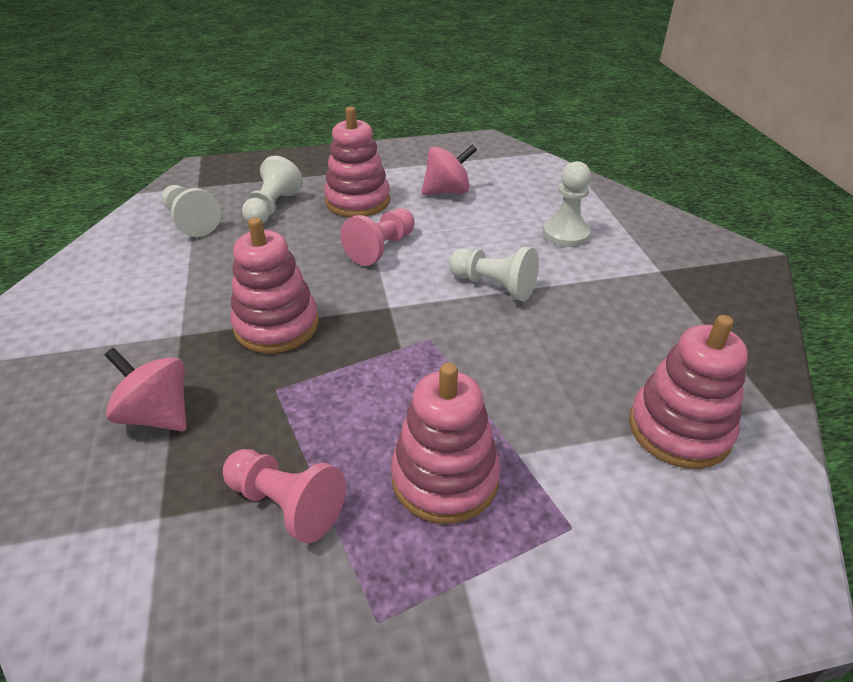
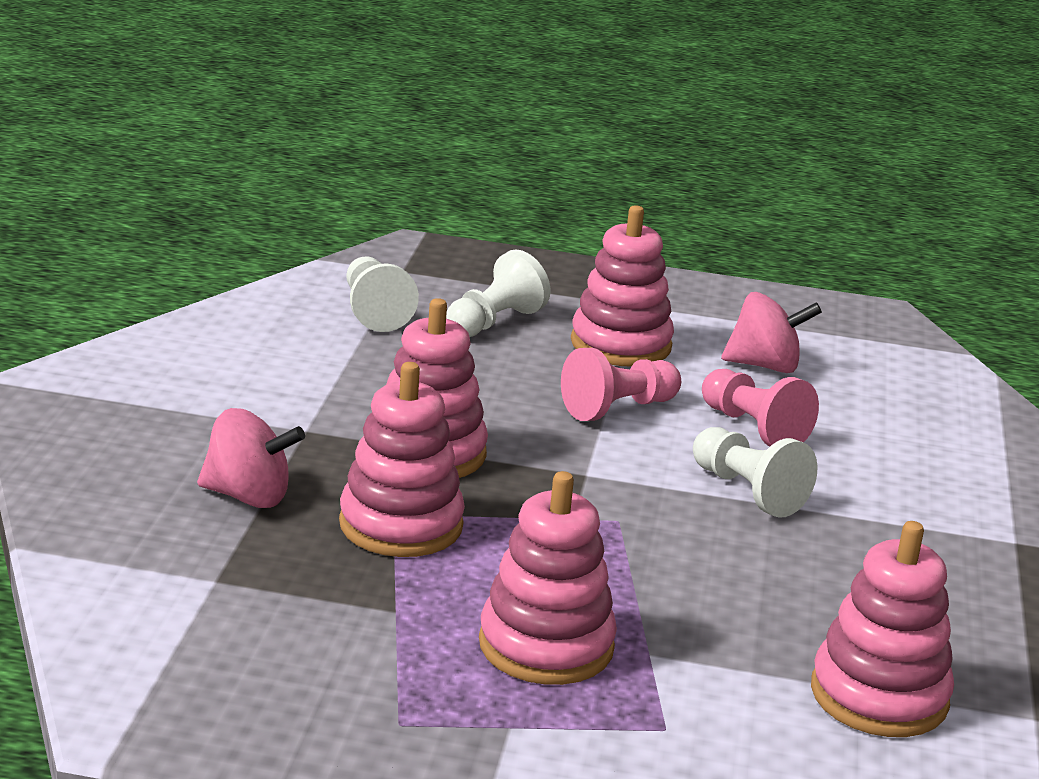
camera: 20 degrees right, 15 degrees down
pink spinning top [105,348,186,431] -> pink spinning top turned 135 degrees clockwise [197,408,305,508]
pink pawn [223,449,346,543] -> pink pawn moved to [702,369,819,447]
white pawn [543,161,591,247] -> none
none -> pink stacking toy [339,362,465,557]

